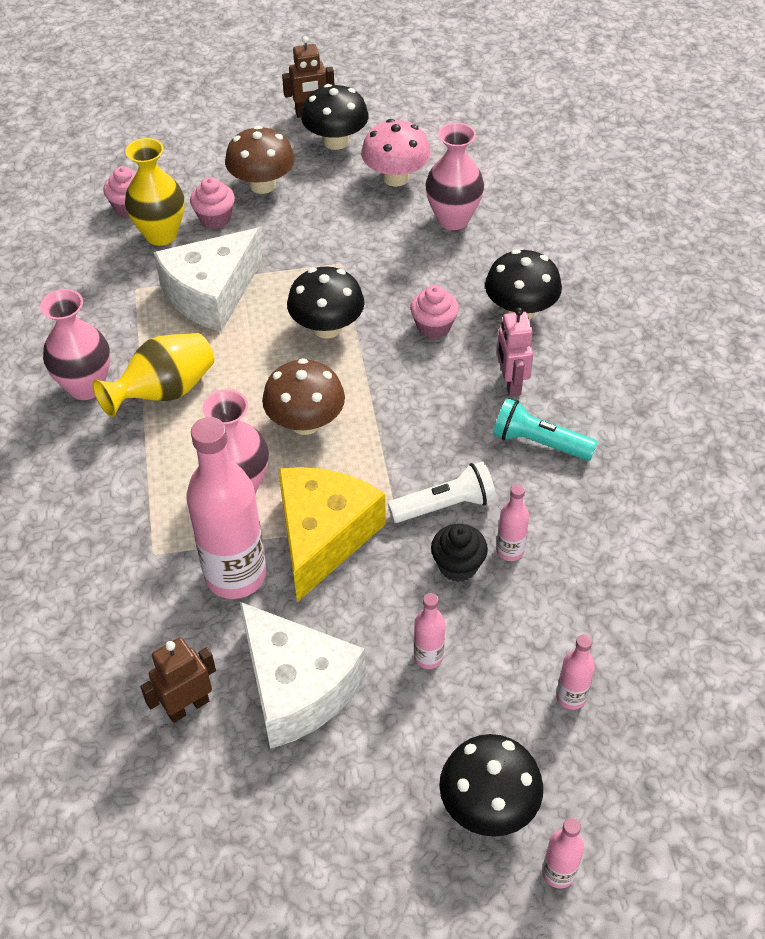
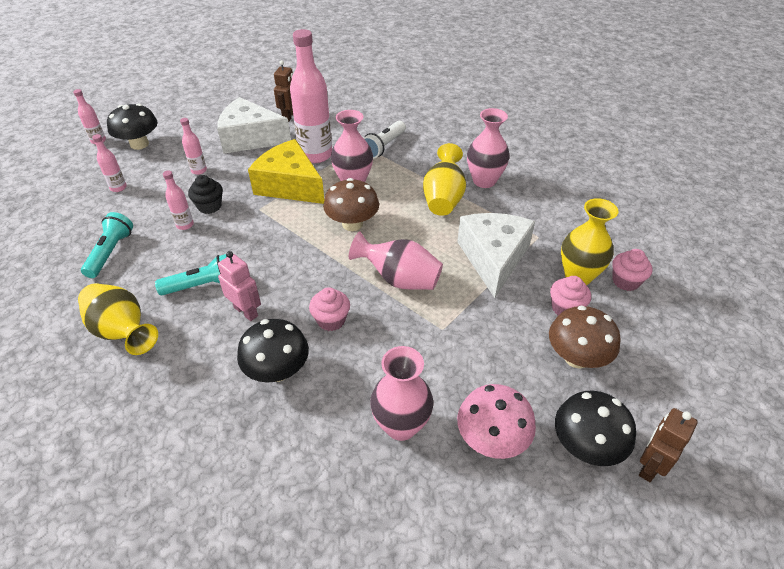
camera: 140 degrees right, 5 degrees down
yellow cheese [278,467,386,602] -> yellow cheese turned 150 degrees clockwise [248,139,324,204]
black mushroom [287,266,365,339] -> pink vase [349,231,443,290]
white flashlight [388,461,496,523] -> white flashlight moved to [364,121,406,159]
none -> yellow vase [78,283,158,355]
none -> turquoise flashlight [81,212,133,278]

